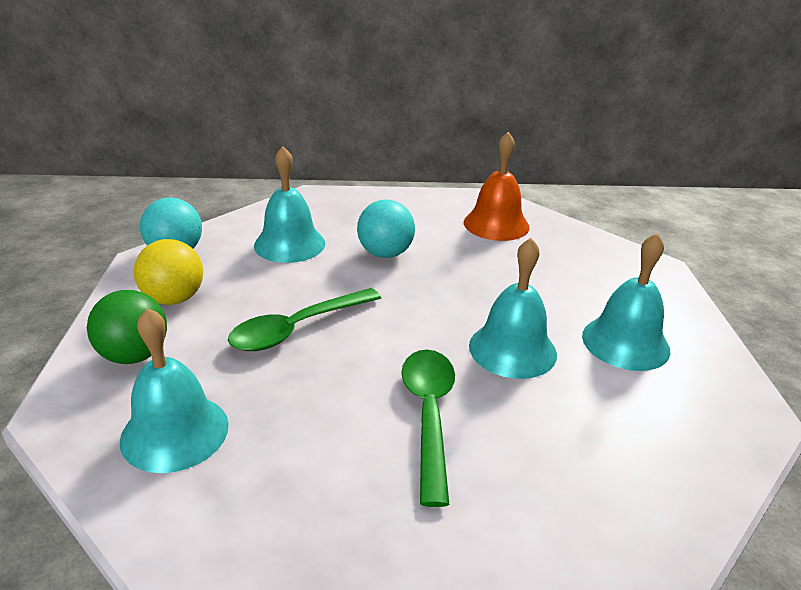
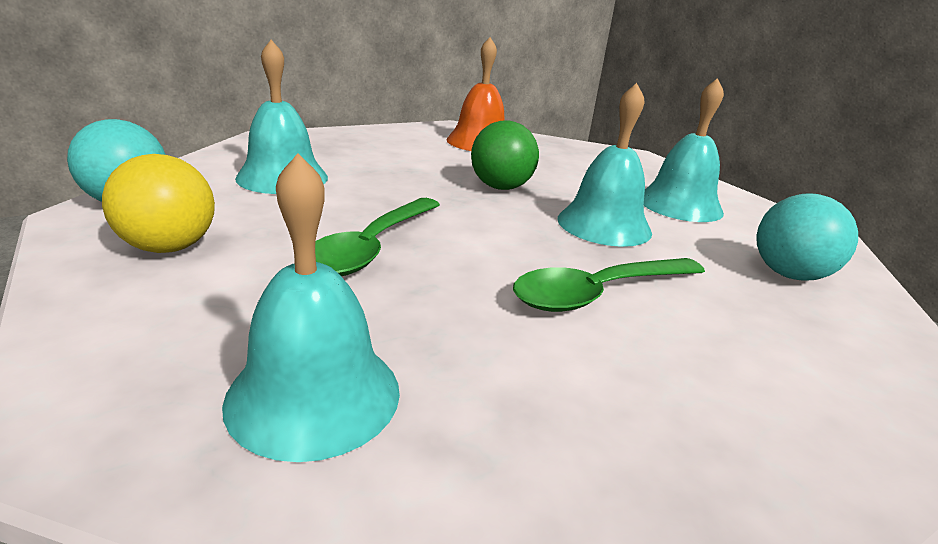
camera: 30 degrees left, 5 degrees down
green ball [87,290,167,364] -> green ball moved to [471,120,539,190]
turquoise ball [357,200,415,258] -> turquoise ball moved to [756,194,858,280]
green spoon [401,350,455,507] -> green spoon turned 90 degrees counterclockwise [513,258,705,312]

